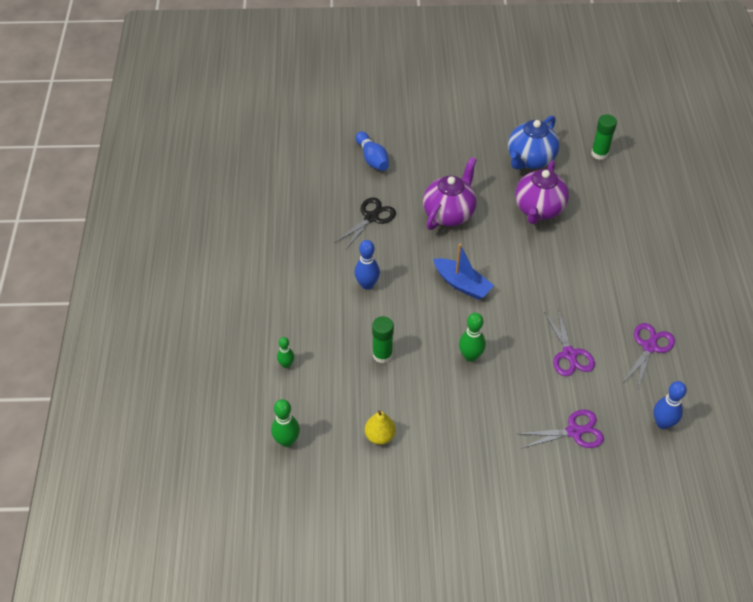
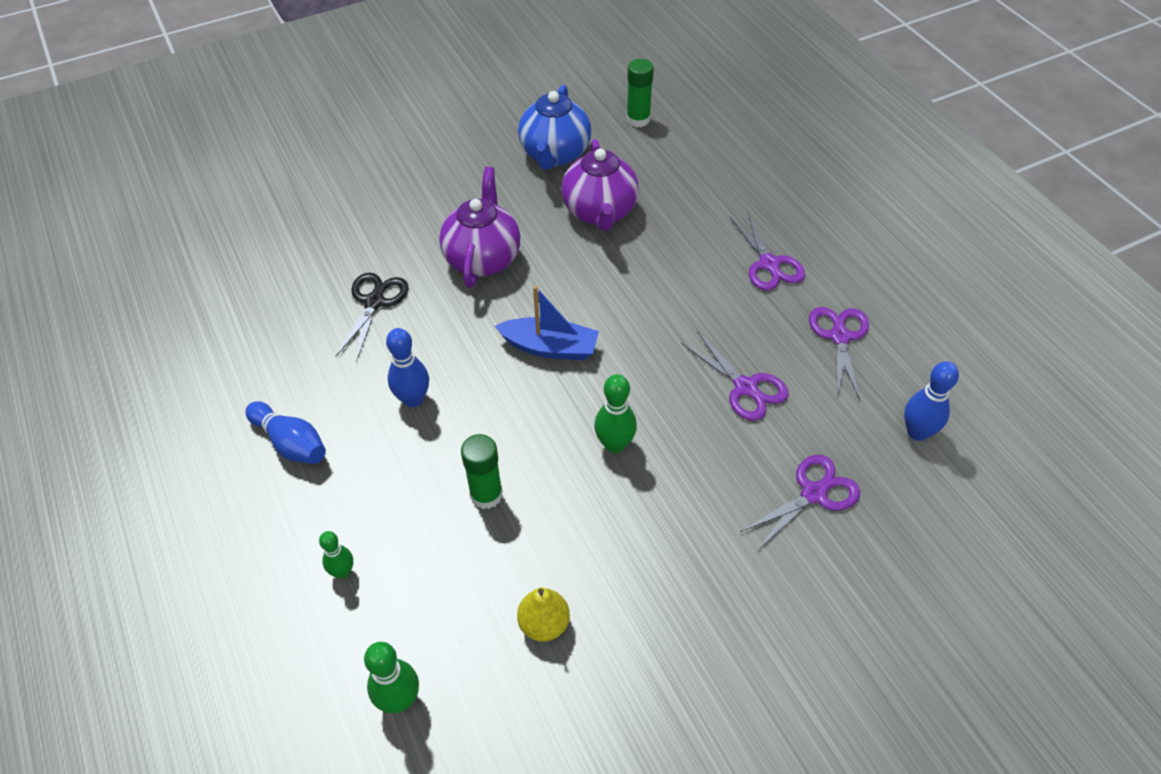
camera: 25 degrees left, 0 degrees up
blue bowling pin [355,131,389,171] -> blue bowling pin moved to [246,401,326,464]
none -> purple scissors [730,212,805,291]

